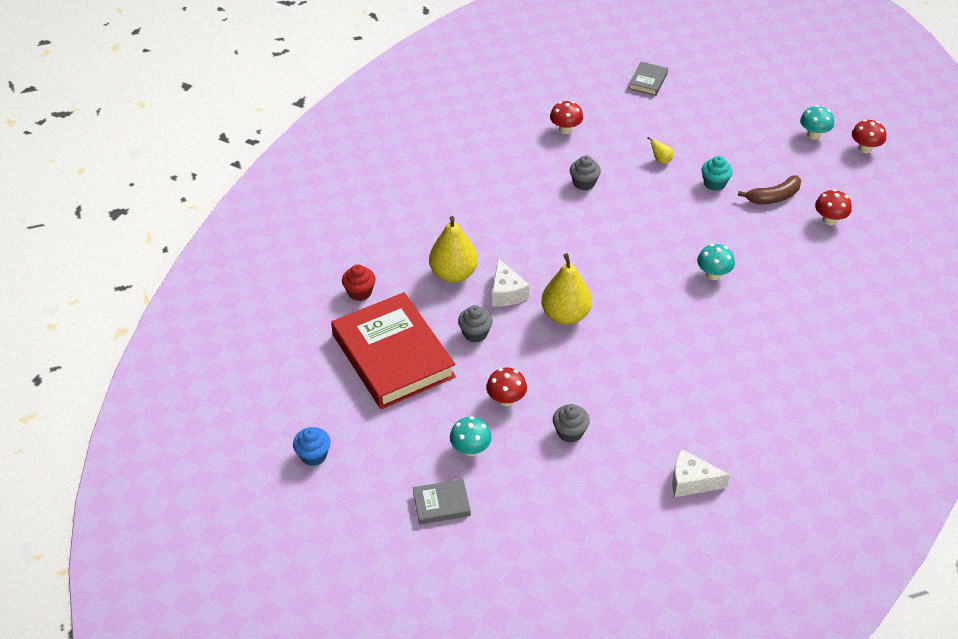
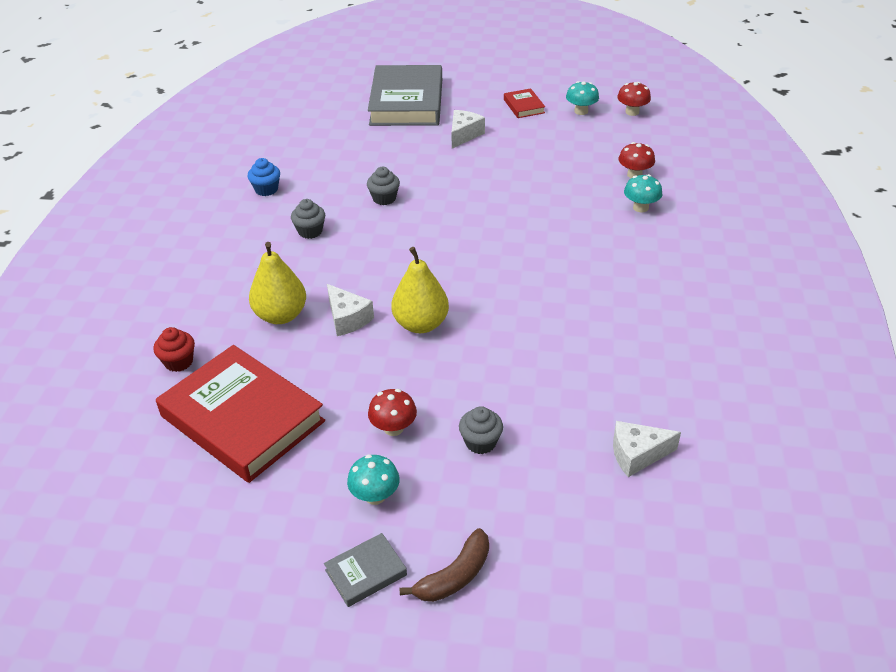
camera: 20 degrees left, 5 degrees down
blue cupcake [293,427,331,466] -> blue cupcake moved to [247,158,280,196]
grey cupcake [458,305,493,343] -> grey cupcake moved to [291,199,325,239]
red mushroom [550,101,583,134] -> none
grey book [629,62,668,96] -> grey book [368,65,442,126], size x2.35
yellow pear [647,137,674,164] -> none
turquoise mushroom [697,244,735,280] -> turquoise mushroom moved to [624,174,662,213]
turquoise cupcake [702,156,733,191] -> none
brown banana [738,175,801,204] -> brown banana moved to [400,528,489,602]
none -> white cheese [451,110,485,149]
none -> red book [504,88,545,118]

